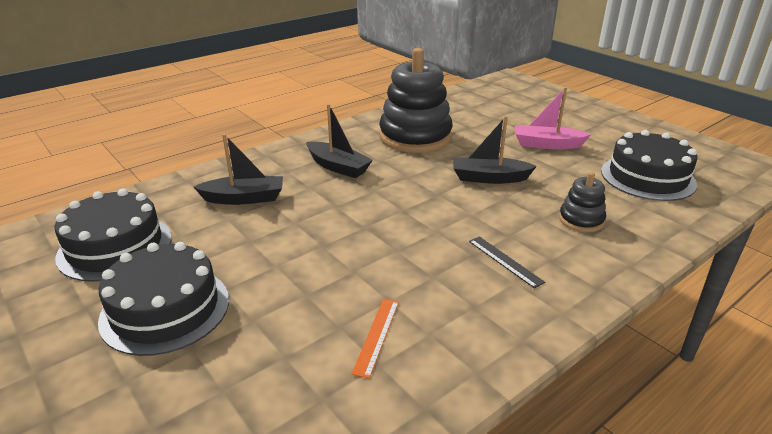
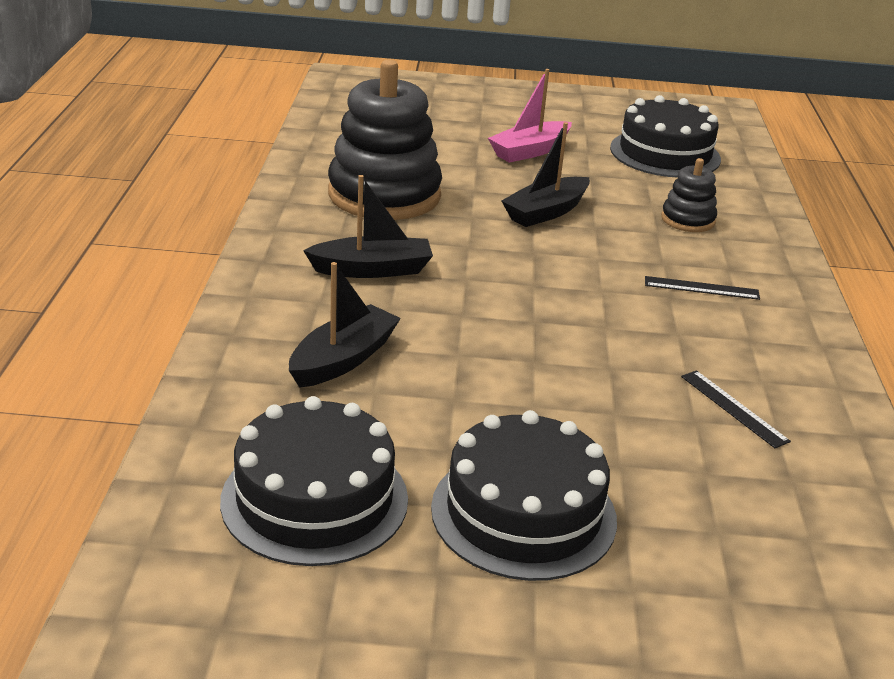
camera: 50 degrees left, 0 degrees up
orange ruler [352,299,399,378] -> black ruler [681,370,791,448]

